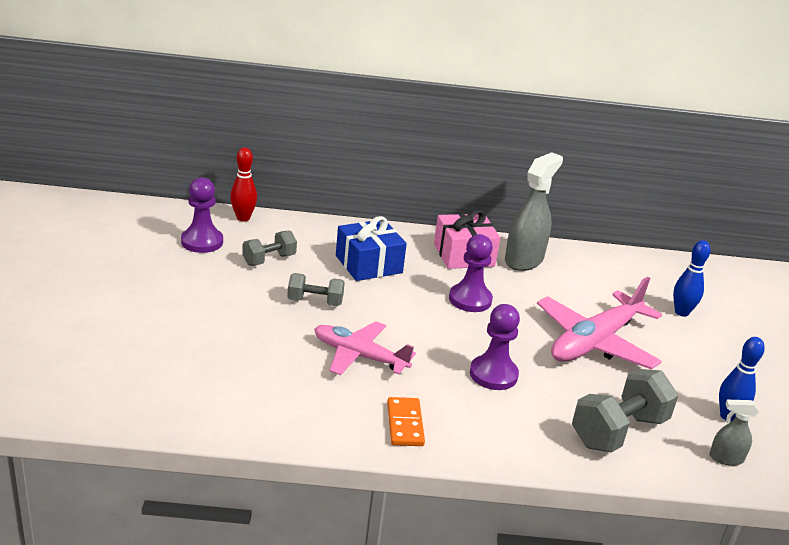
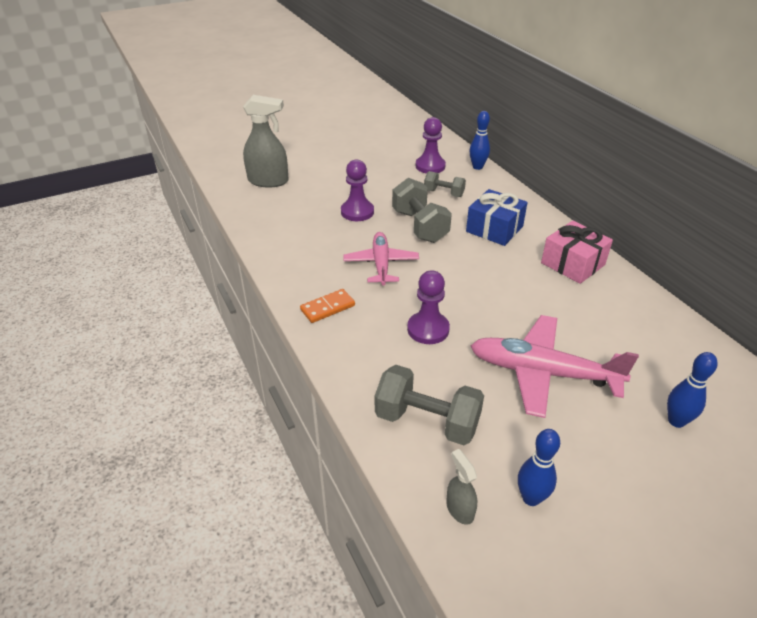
camera: 65 degrees right, 10 degrees up
red bowling pin [230,147,257,221] -> blue bowling pin [470,111,490,170]
grey dumbbell [287,273,345,306] -> grey dumbbell [392,178,452,243], size x1.68
purple pawn [449,234,493,312] -> purple pawn moved to [341,159,374,221]
grey spray bottle [505,152,563,271] -> grey spray bottle moved to [243,95,288,188]

